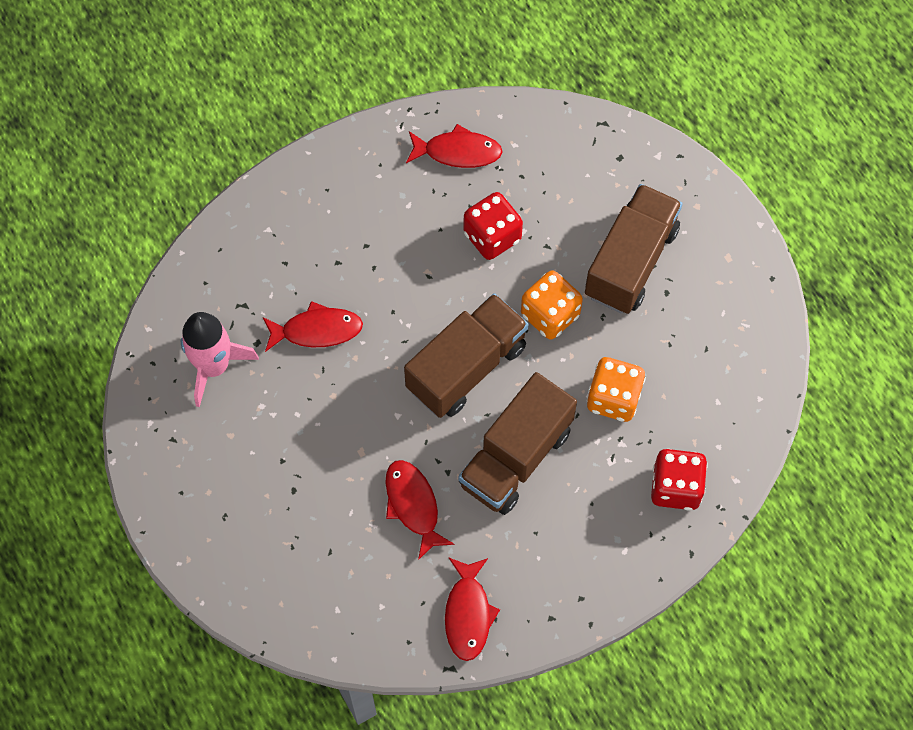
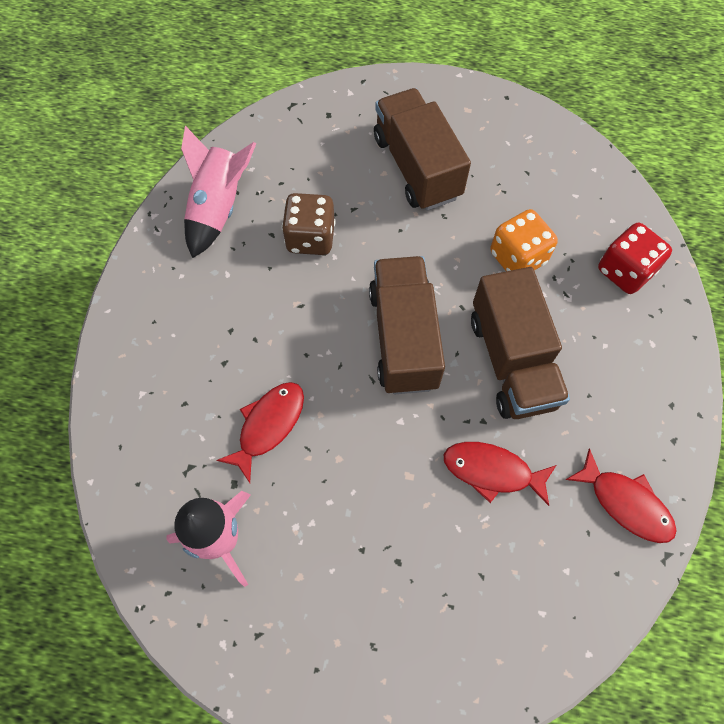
camera: 50 degrees left, 0 degrees up
red fish [406,124,503,168] -> pink rocket [181,126,257,258]
red dice [464,192,523,260] -> brown dice [282,193,335,255]
orange dice [521,270,583,339] -> none

